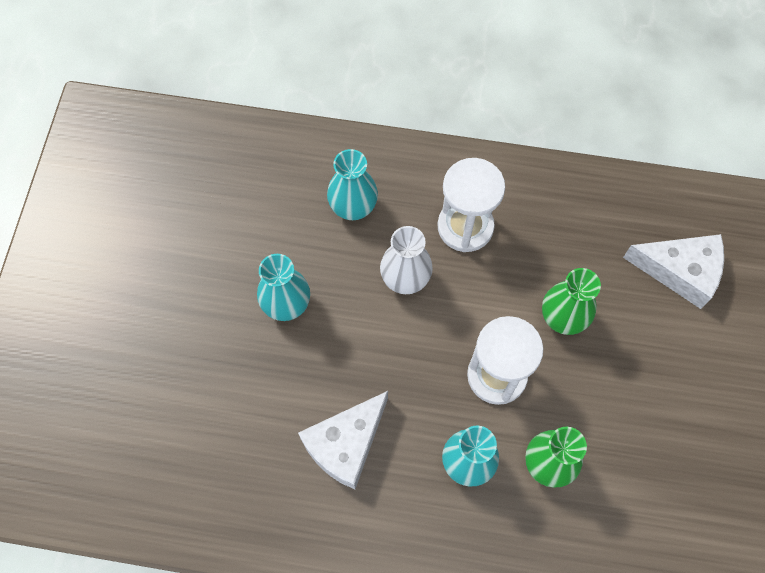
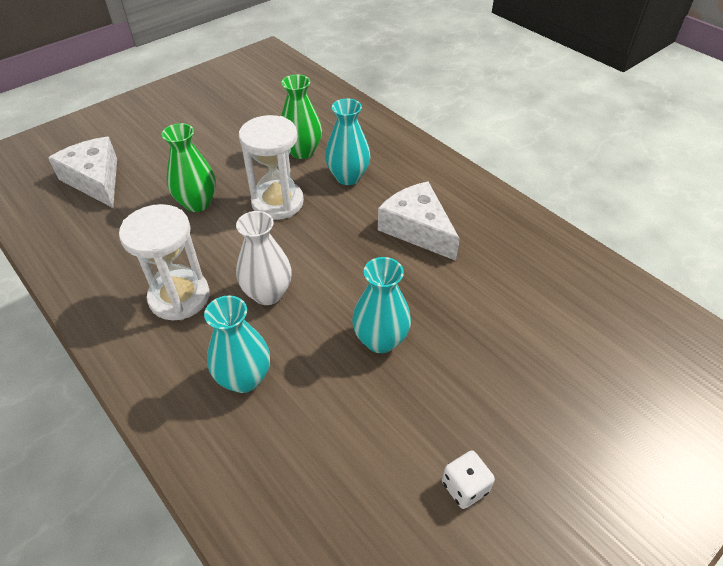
camera: 140 degrees left, 20 degrees down
white cheese [298,391,388,489] -> white cheese turned 120 degrees counterclockwise [378,181,460,261]
none -> white dice [442,450,495,509]

